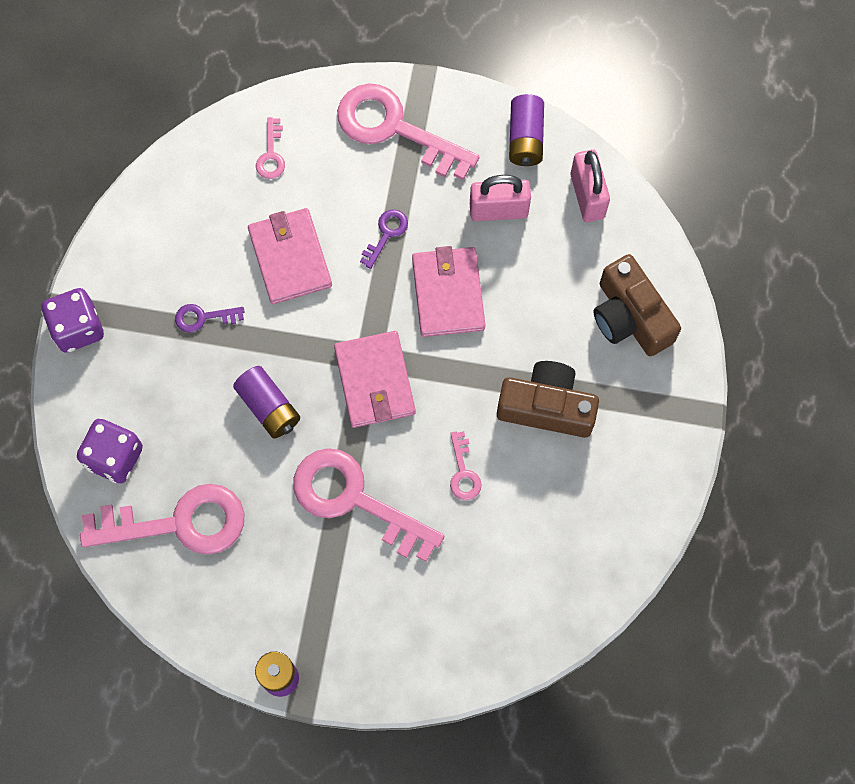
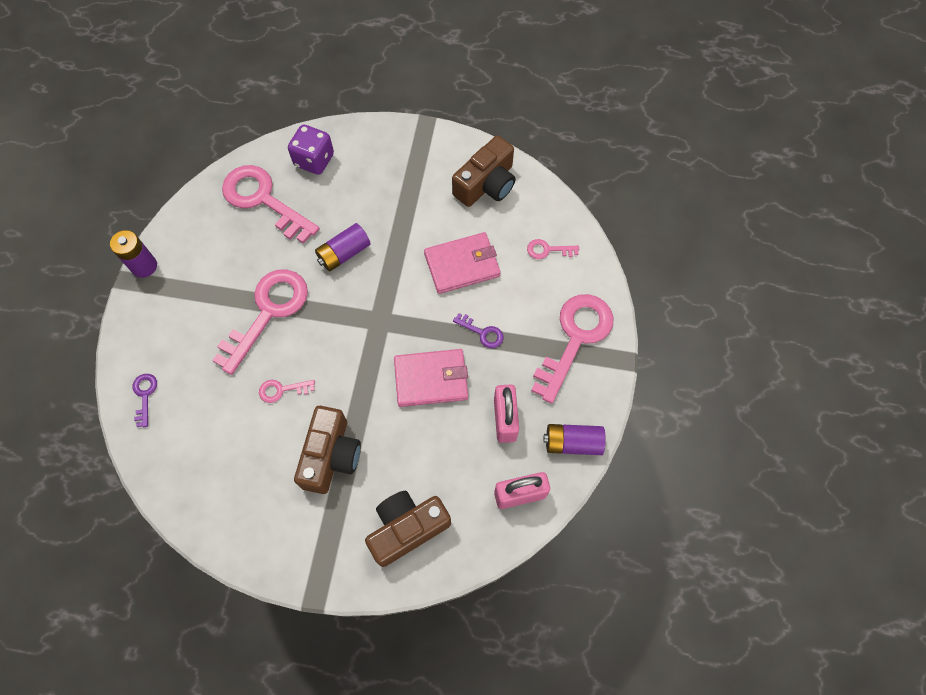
camera: 90 degrees right, 5 degrees down
purple dice [41,288,104,353] -> none
pink key [80,484,245,555] -> pink key turned 135 degrees clockwise [222,165,320,244]
purple key [175,304,244,333] -> purple key moved to [133,374,157,427]
pink wallet [334,331,416,428] -> none
none -> brown camera [452,135,515,207]

